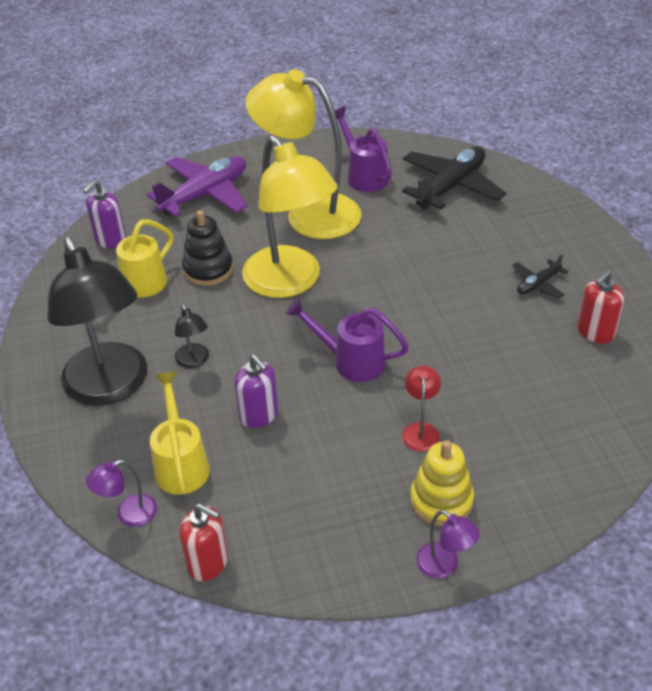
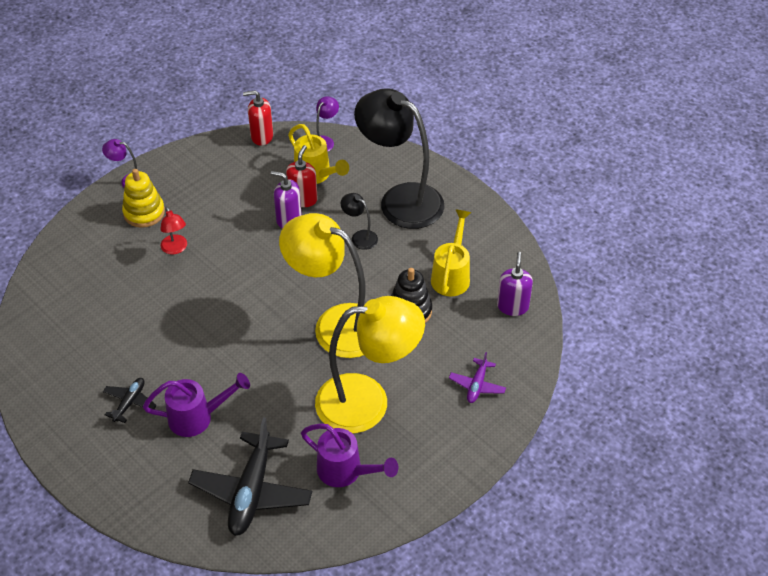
camera: 150 degrees right, 5 degrees up
purple plane [147,156,248,216] -> purple plane [449,352,506,403], size x0.50
purple watering can [286,298,409,382] -> purple watering can moved to [143,373,250,437]
red soap dispenser [577,270,624,344] -> red soap dispenser moved to [286,145,318,207]

